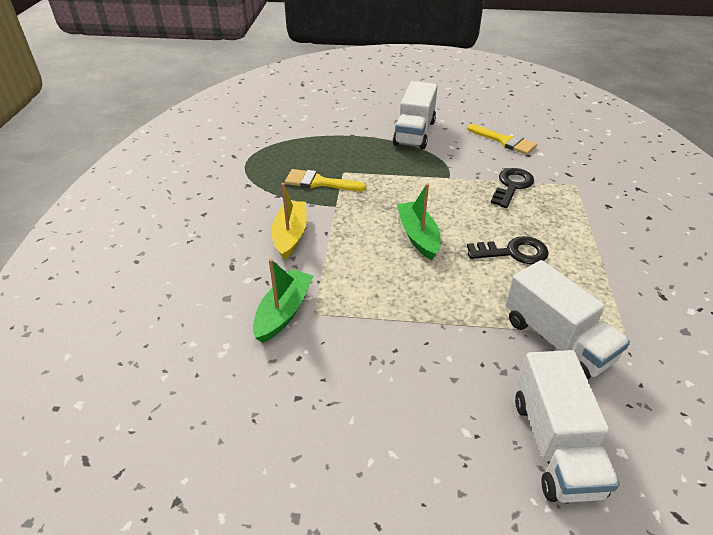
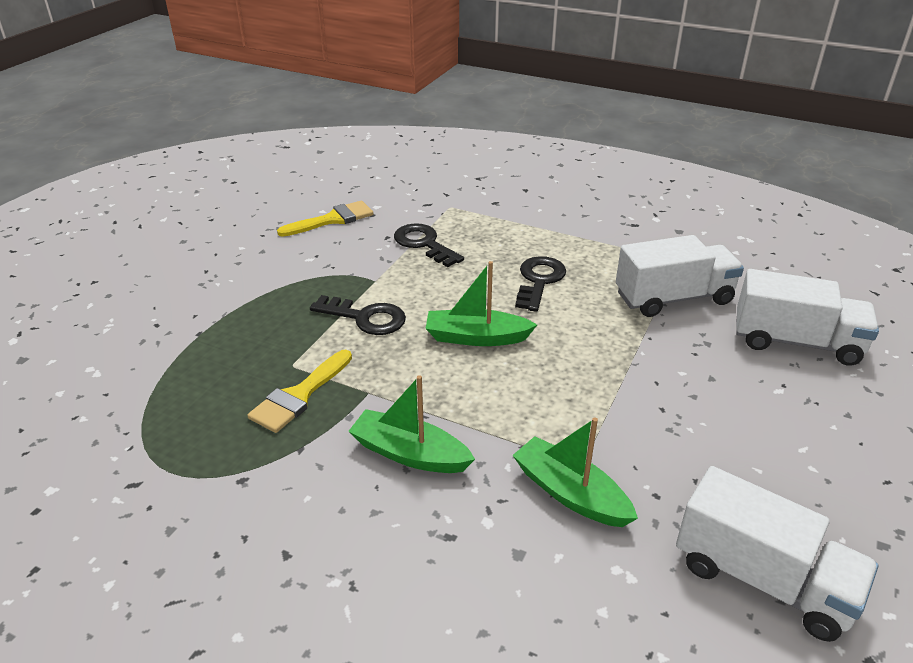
camera: 70 degrees left, 5 degrees down
yellow boat [271,183,307,260] -> green boat [348,375,475,473]
white truck [393,81,438,149] -> white truck moved to [676,466,878,642]
none -> black key [310,295,406,335]

